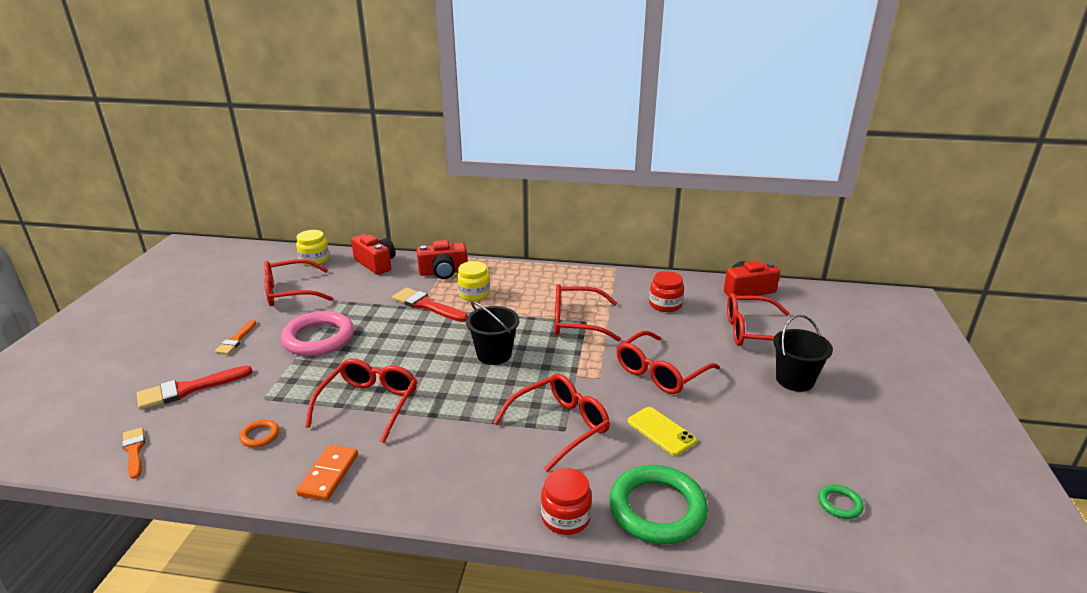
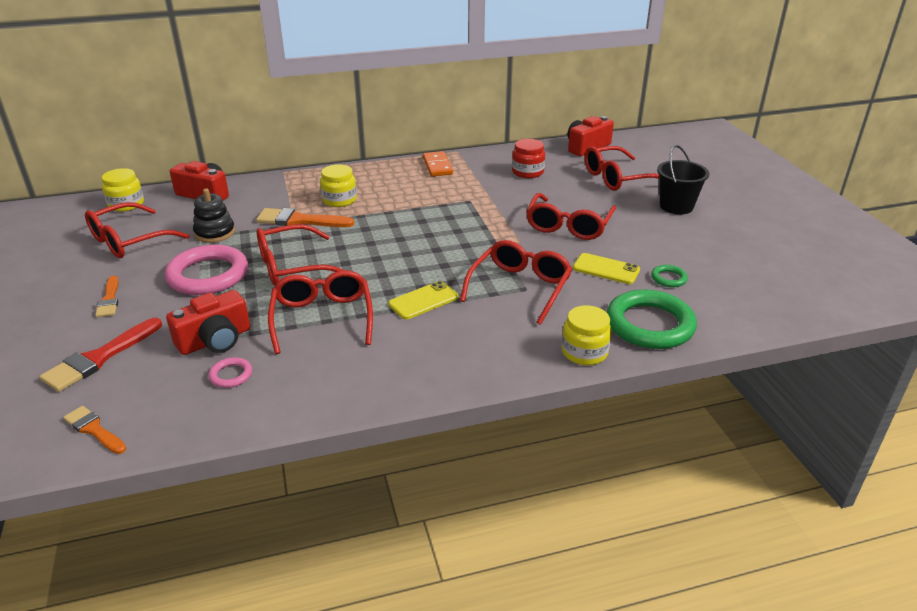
camera: 25 degrees left, 5 degrees up
orange ring [239,419,279,447] -> pink ring [209,357,252,388]
orange domino [296,445,358,501] -> orange domino moved to [423,151,453,176]
red brush [392,287,468,322] -> orange brush [256,208,354,227]
red camera [416,240,467,279] -> red camera moved to [166,290,250,355]
black bucket [466,301,519,365] -> none
red jar [541,468,592,535] -> yellow jar [562,305,612,365]
red glasses [555,284,621,342] -> red glasses moved to [257,224,343,286]
green ring [818,485,864,519] -> green ring moved to [651,265,688,287]
none -> black stacking toy [193,188,235,243]
none -> yellow phone [388,281,458,320]

